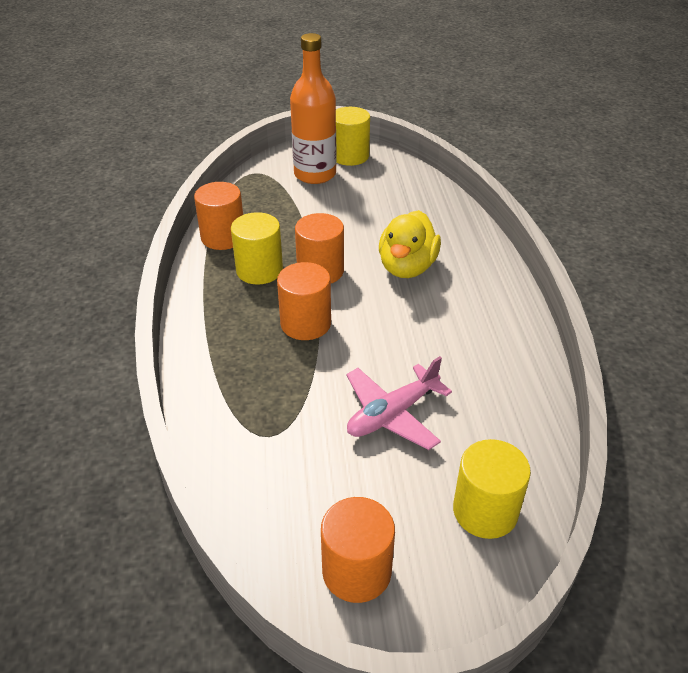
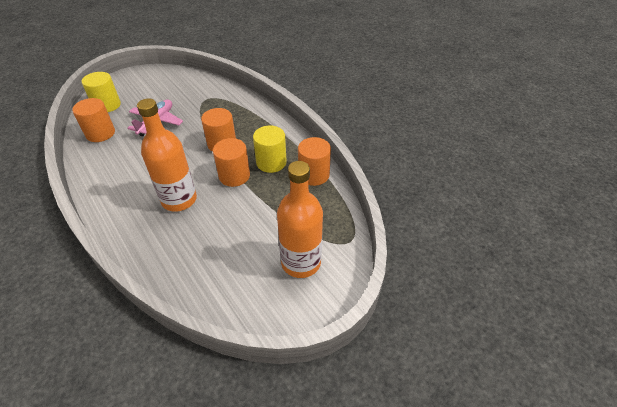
camera: 150 degrees right, 5 degrees up
orange cylinder [321,497,395,603] -> orange cylinder moved to [72,98,115,142]
yellow cylinder [336,107,370,166] -> none
yellow duck [379,210,441,278] -> orange bottle [137,98,197,212]

